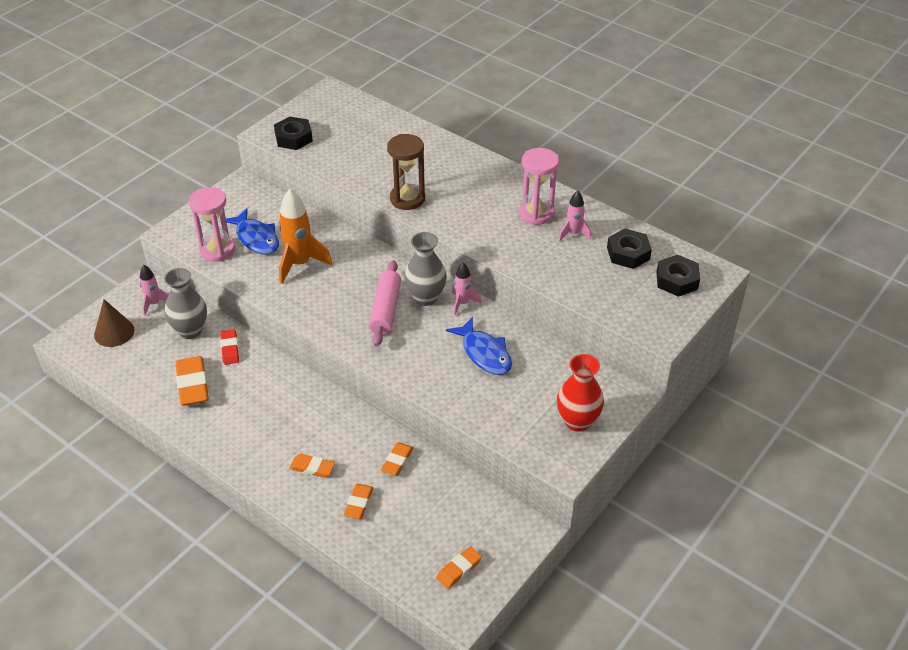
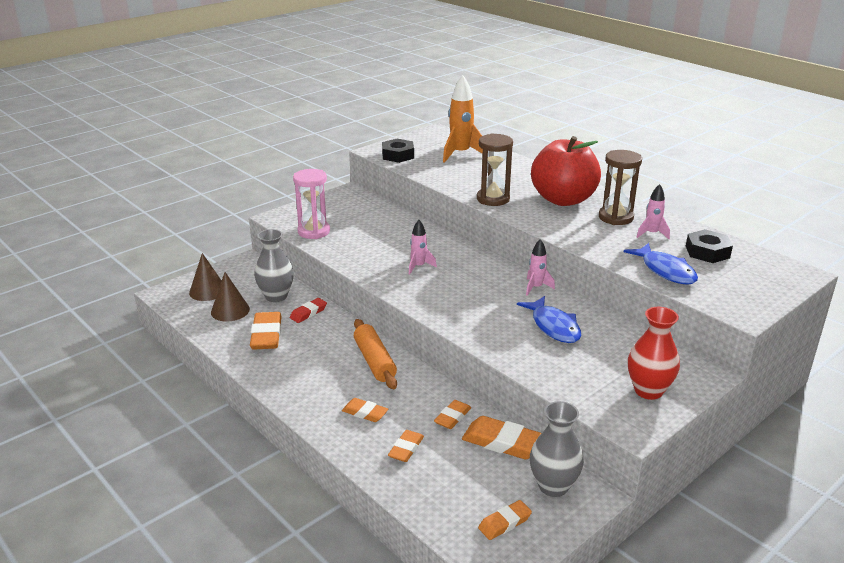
camera: 10 degrees right, 15 degrees down
pink rocket [140,265,169,316] -> pink rocket moved to [409,220,437,275]
red eraser [220,330,239,365] -> red eraser turned 45 degrees clockwise [290,298,327,323]
blue fish [226,208,279,255] -> blue fish moved to [624,243,698,285]
orange rocket [278,189,333,284] -> orange rocket moved to [443,75,483,163]
pink rolling pin [369,260,401,347] -> none
grey vase [404,232,447,306] -> grey vase moved to [530,401,584,497]
pink hourglass [519,148,559,225] -> brown hourglass [599,150,642,225]
black nut [656,255,700,297] -> none
none -> brown cone [211,272,250,322]
none -> orange rolling pin [354,319,397,389]
none -> orange eraser [462,416,541,459]
none -> red apple [531,136,601,206]

